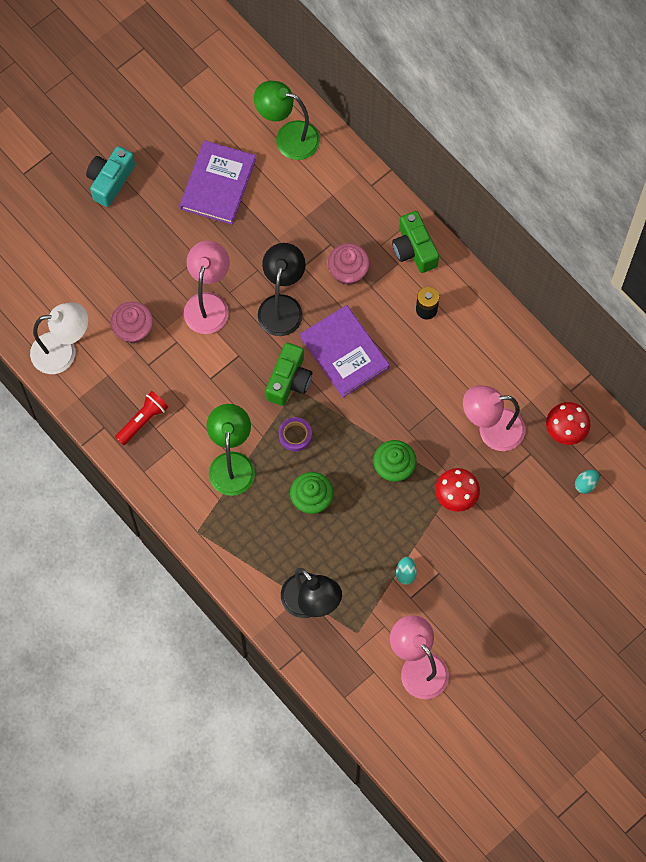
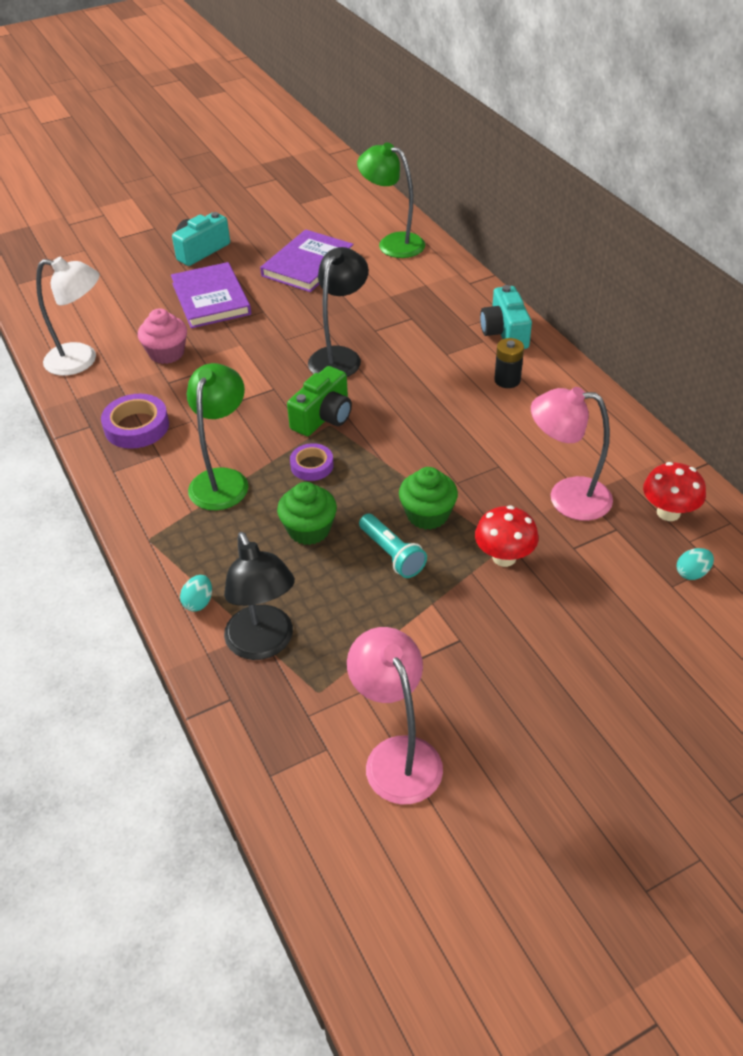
camera: 15 degrees right, 25 degrees down
red flashlight [115,391,168,445] -> purple tape [101,394,169,449]
pink lamp [184,241,230,334] -> none
purple book [300,305,390,397] -> purple book moved to [171,262,251,328]
pink cupcake [327,243,369,285] -> none
green camera [392,211,439,273] -> turquoise camera [480,285,532,349]
turquoise egg [396,557,417,585] -> turquoise egg moved to [180,575,212,612]
none -> turquoise flashlight [359,514,427,578]

